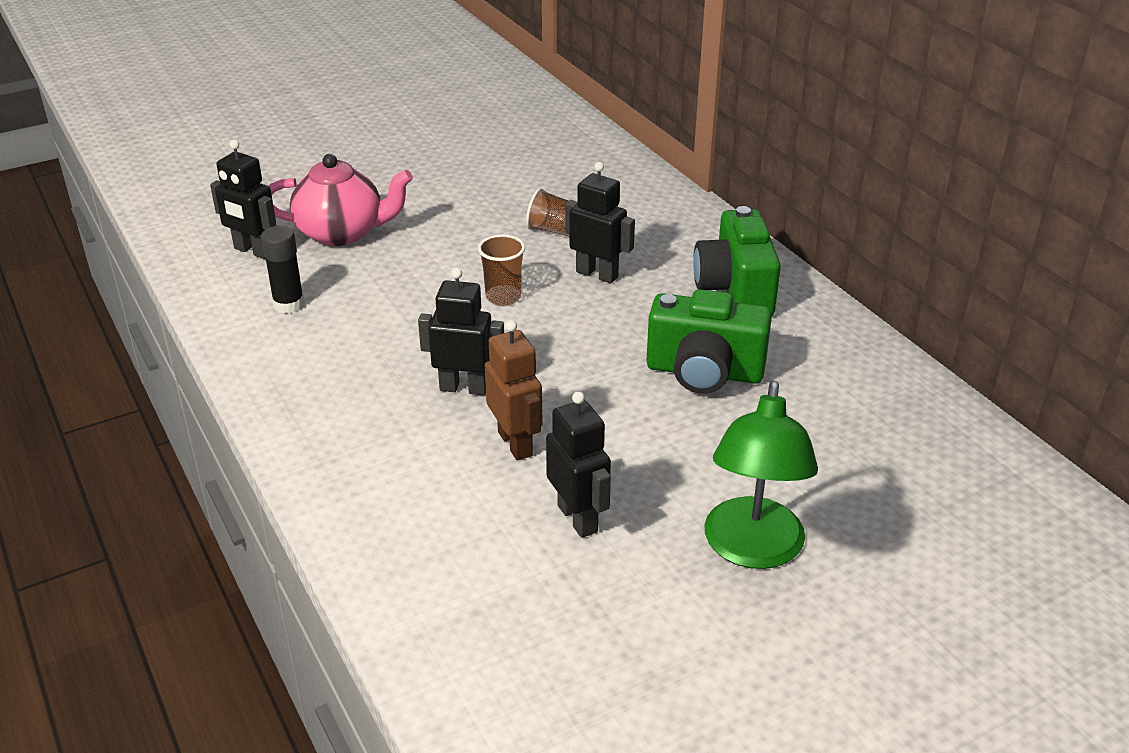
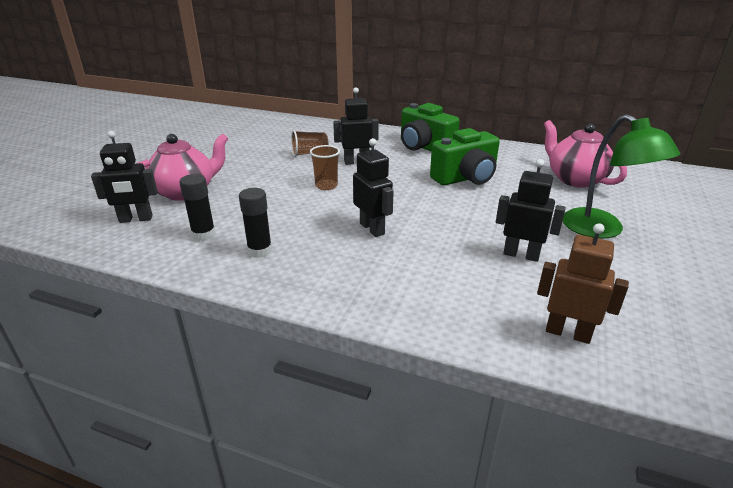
camera: 40 degrees left, 5 degrees down
black robot [418,268,504,396] -> black robot turned 90 degrees clockwise [353,138,394,237]
brown robot [485,320,543,461] -> brown robot moved to [537,223,629,344]
none -> black glue stick [239,188,272,258]
none -> pink teapot [544,120,627,188]

